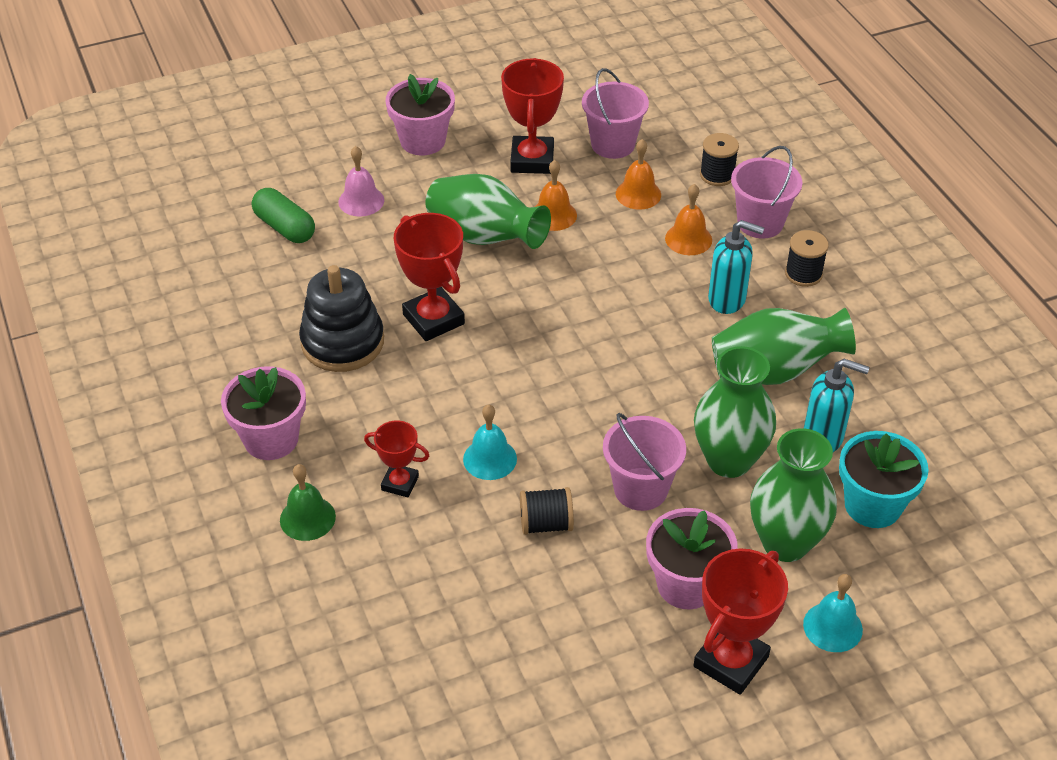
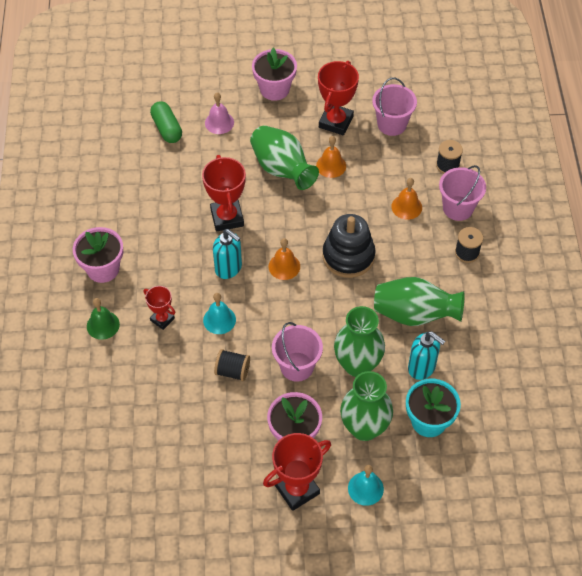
camera: 20 degrees right, 10 degrees up
black stacking toy [299,265,384,372] -> black stacking toy moved to [323,214,376,278]
orange bell [616,139,661,210] -> orange bell moved to [269,238,300,280]
turquoise soap dispenser [708,220,764,314] -> turquoise soap dispenser moved to [213,229,242,279]

